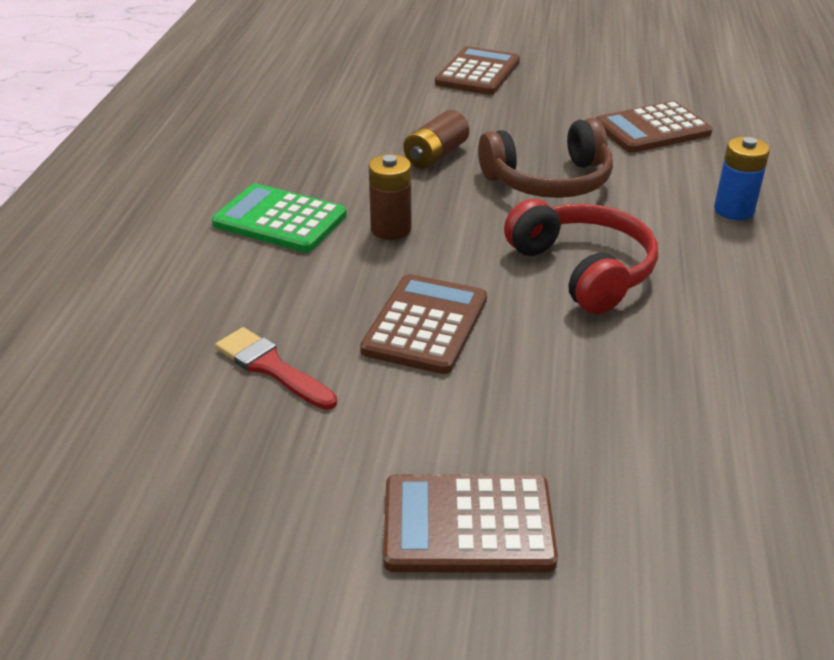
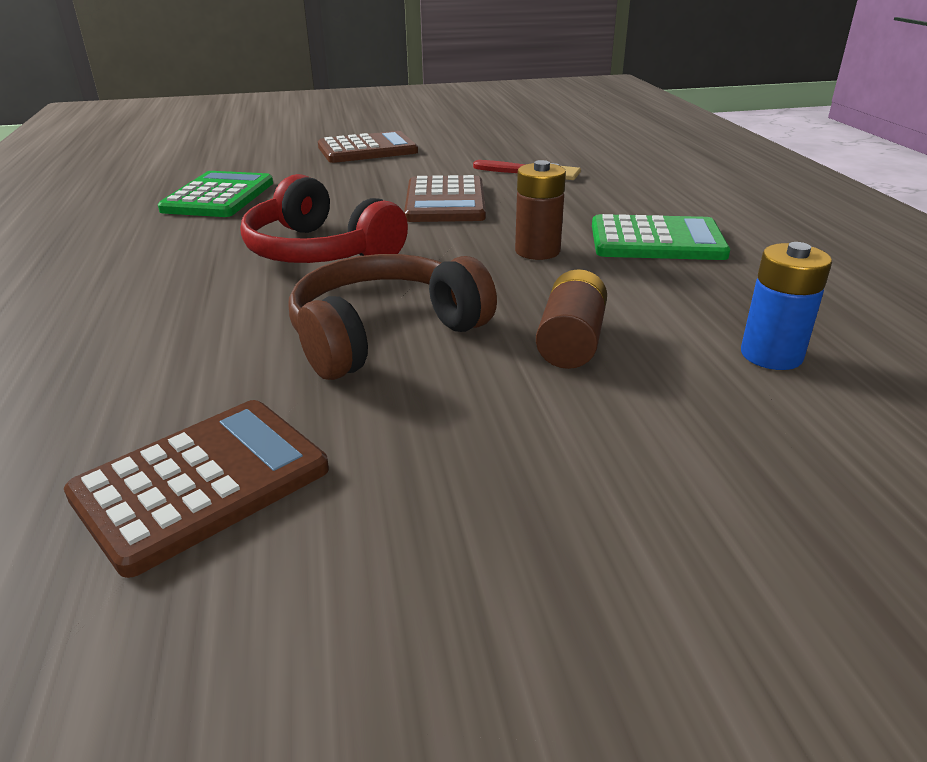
camera: 160 degrees right, 5 degrees down
brown calculator [435,46,520,95] -> none
blue battery [714,137,770,220] -> blue battery moved to [741,242,832,370]
none -> green calculator [158,171,273,217]

